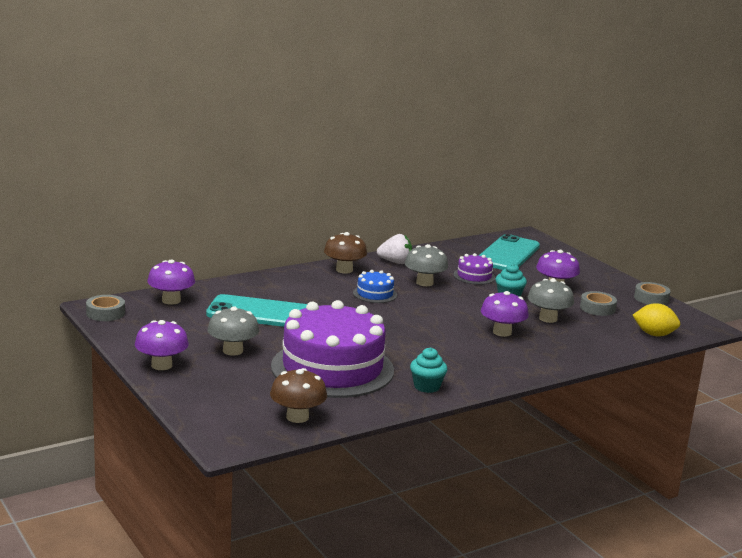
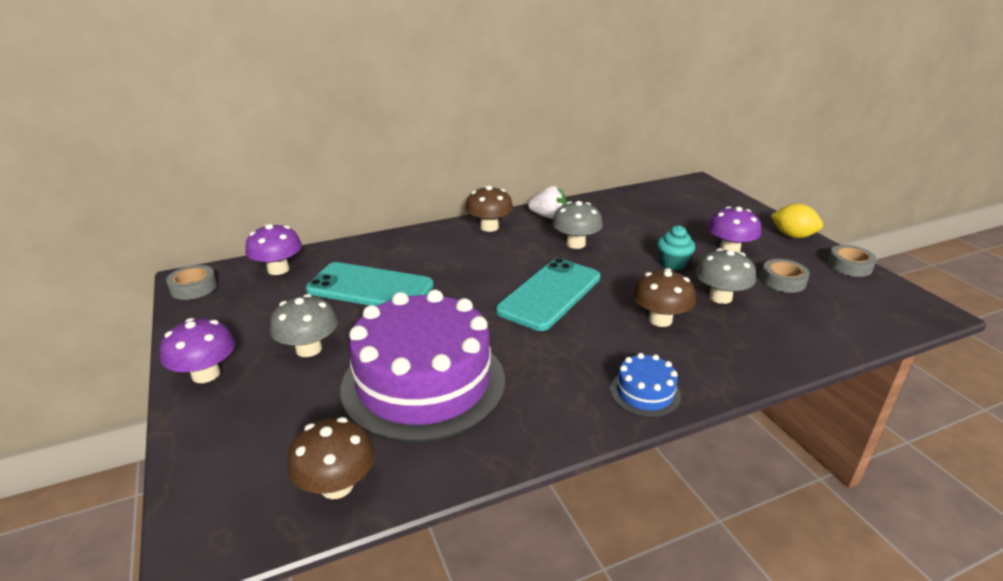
camera: 10 degrees right, 10 degrees up
blue cake [353,270,397,303] -> blue cake moved to [610,353,681,418]
turquoise cupcake [410,347,448,393] -> none
purple cake [453,253,496,285] -> none
turquoise phone [478,234,540,270] -> turquoise phone moved to [496,258,601,331]
purple mushroom [481,291,529,337] -> brown mushroom [633,268,696,327]
yellow lemon [633,303,680,336] -> yellow lemon moved to [770,204,823,238]

